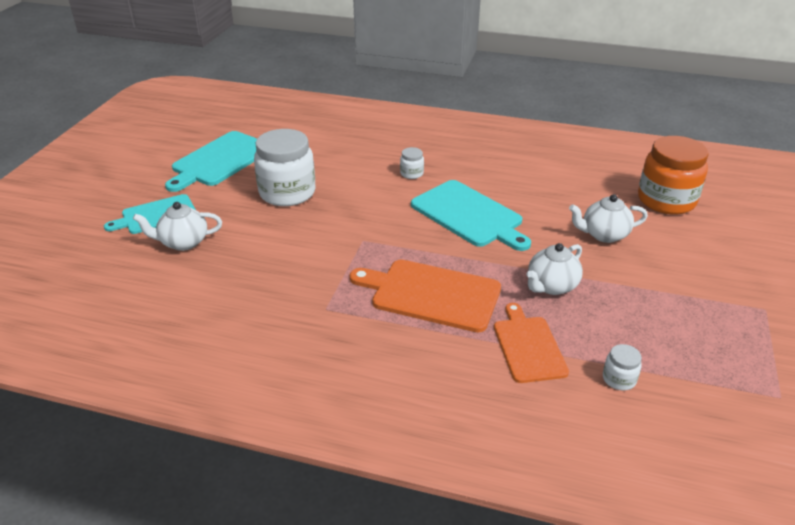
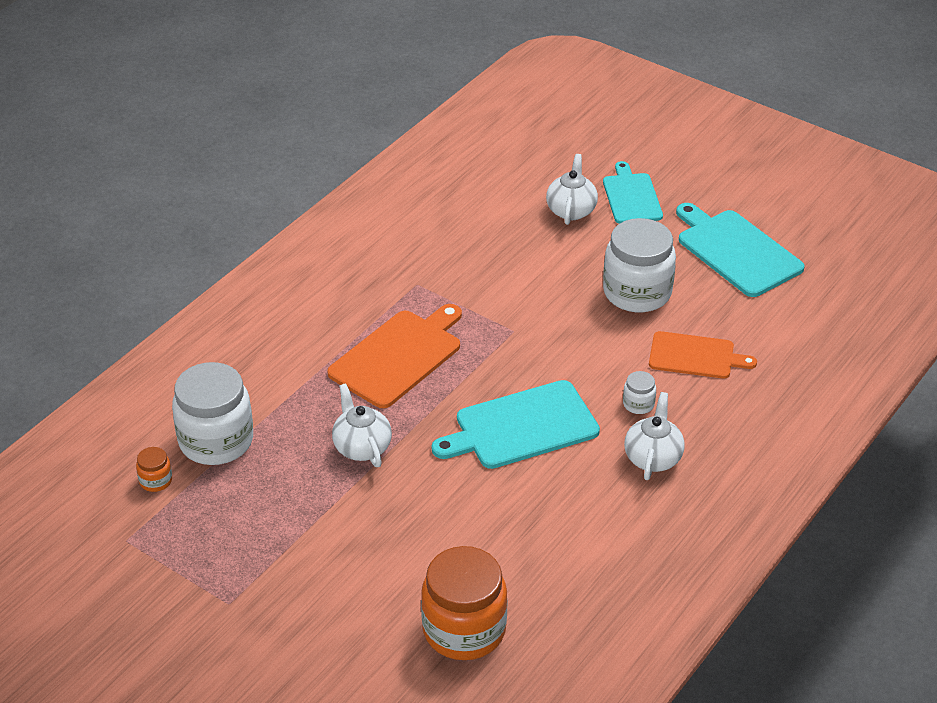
camera: 110 degrees right, 5 degrees up
orange cutting board [494,303,569,383] -> orange cutting board moved to [649,331,757,379]
white teapot [569,194,648,243] -> white teapot moved to [624,392,685,480]
white jar [603,344,642,390] -> white jar [172,362,253,465], size x2.32
none -> orange jar [136,447,172,492]

